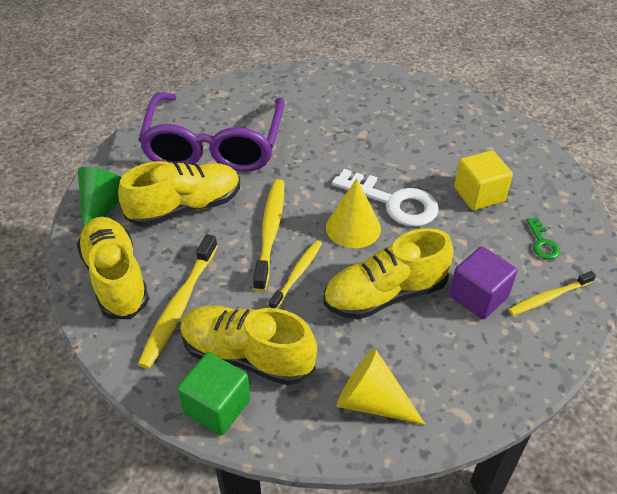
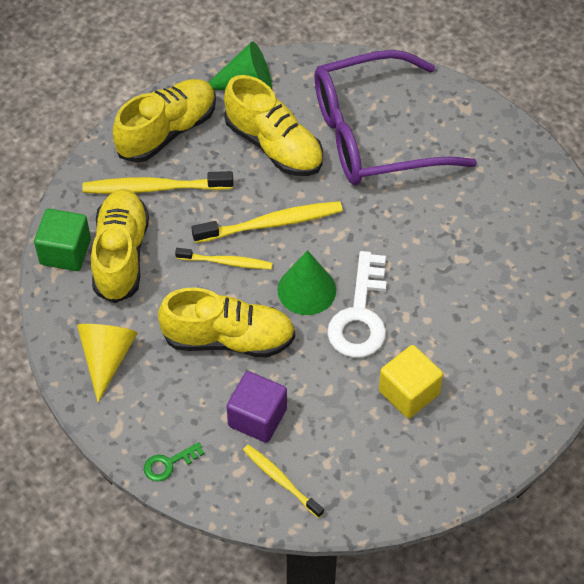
camera: 70 degrees right, 10 degrees up
yellow shoe [323,228,453,319] -> yellow shoe turned 135 degrees clockwise [158,287,295,357]
yellow cone [326,178,381,248] -> green cone [277,250,336,315]
green key [526,218,560,259] -> green key moved to [144,442,204,482]

